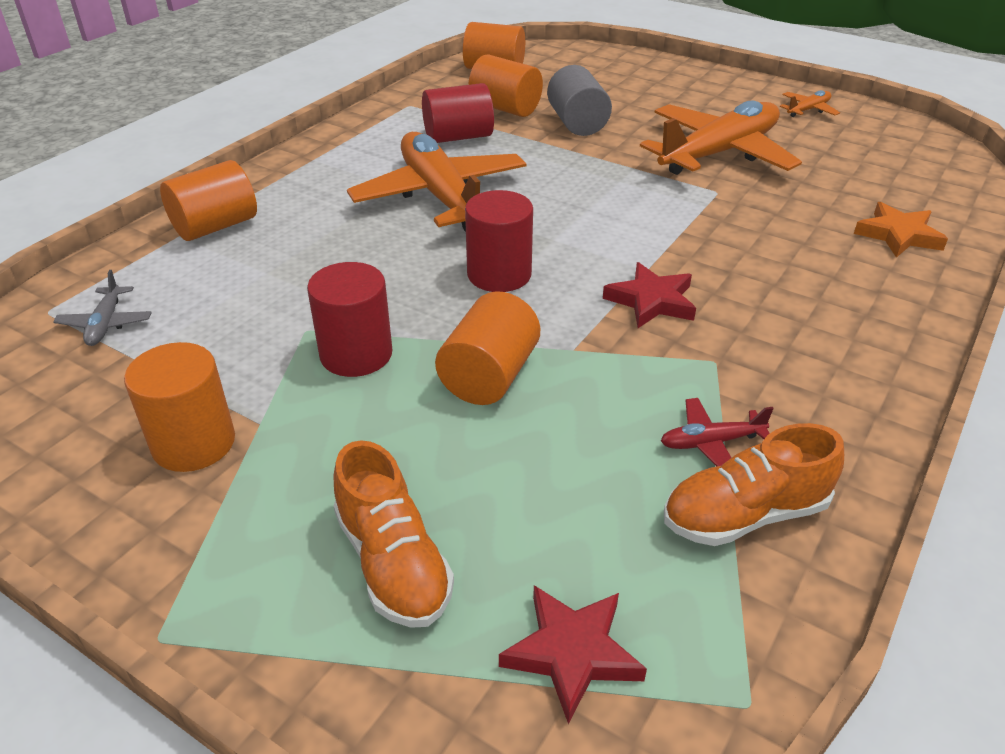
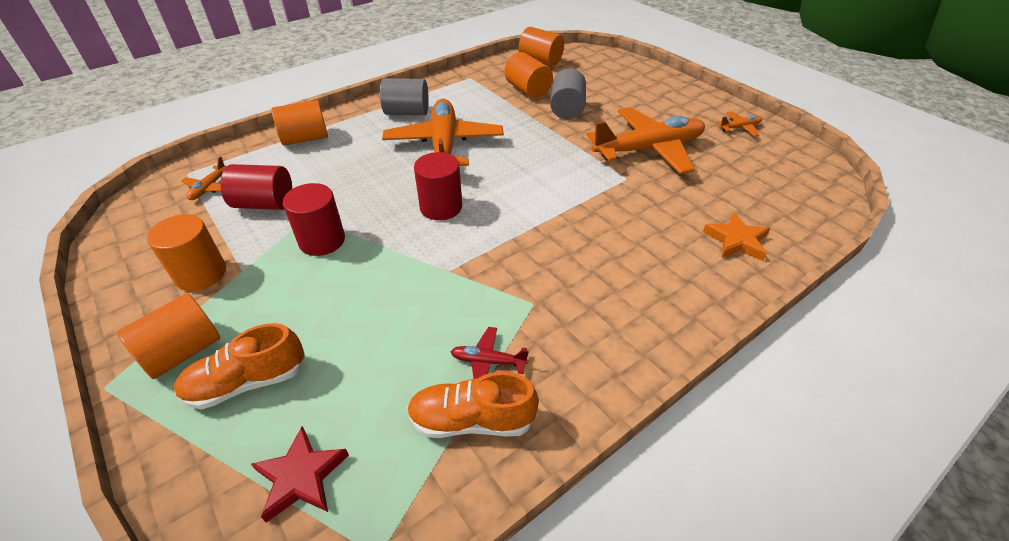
camera: 20 degrees right, 5 degrees up
grey plane [53,270,152,346] -> orange plane [181,156,226,200]
orange shoe [334,440,454,628] -> orange shoe turned 75 degrees clockwise [174,323,305,410]
red cylinder [422,83,494,143] -> red cylinder moved to [220,164,292,210]
orange cylinder [435,291,540,405] -> orange cylinder moved to [116,293,220,379]
red star [603,262,696,328] -> none
none -> grey cylinder [380,78,429,115]

